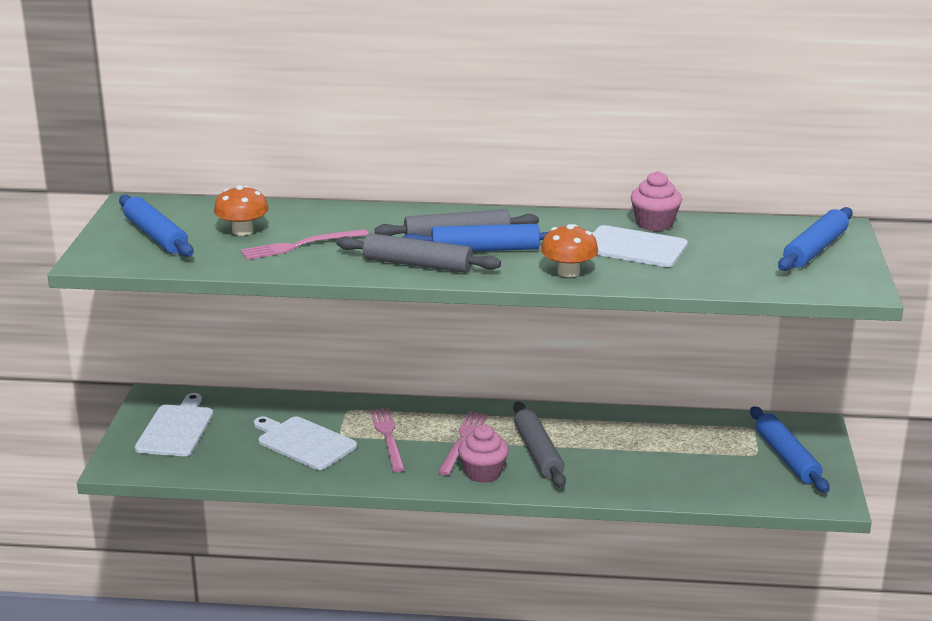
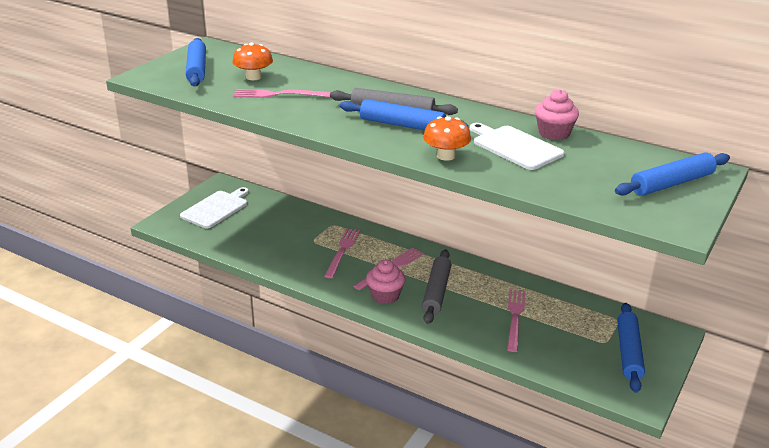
camera: 25 degrees right, 5 degrees up
white cutting board [254,416,357,470] -> none
grey rolling pin [336,233,501,273] -> none
none -> pink fork [507,290,526,352]

